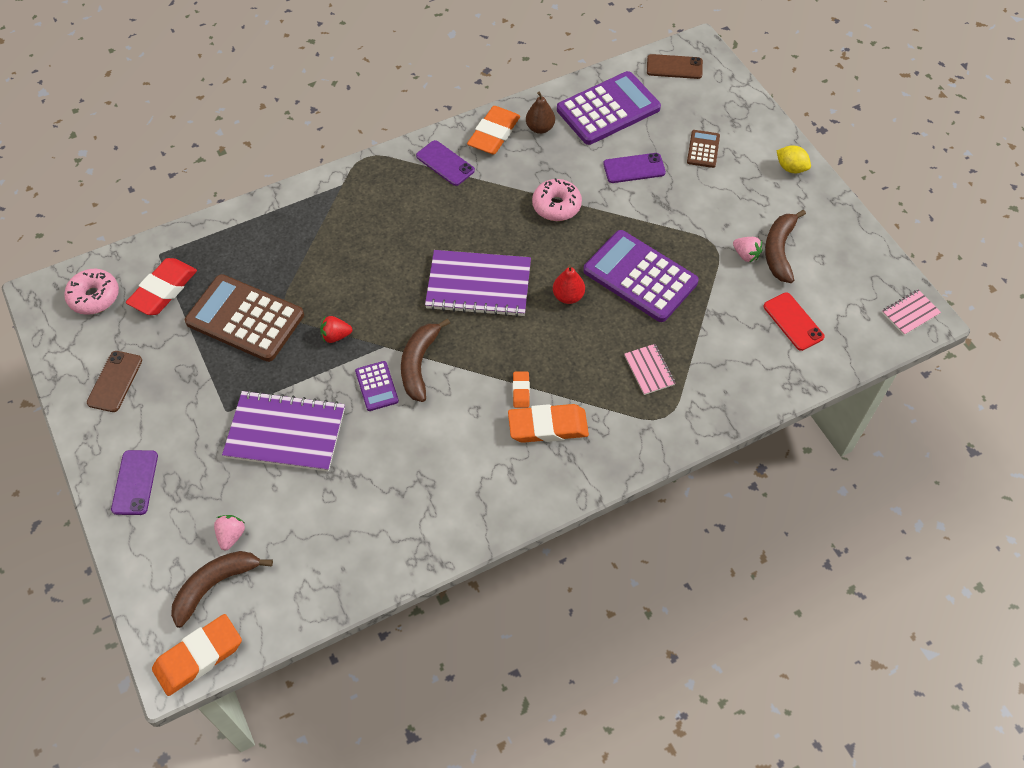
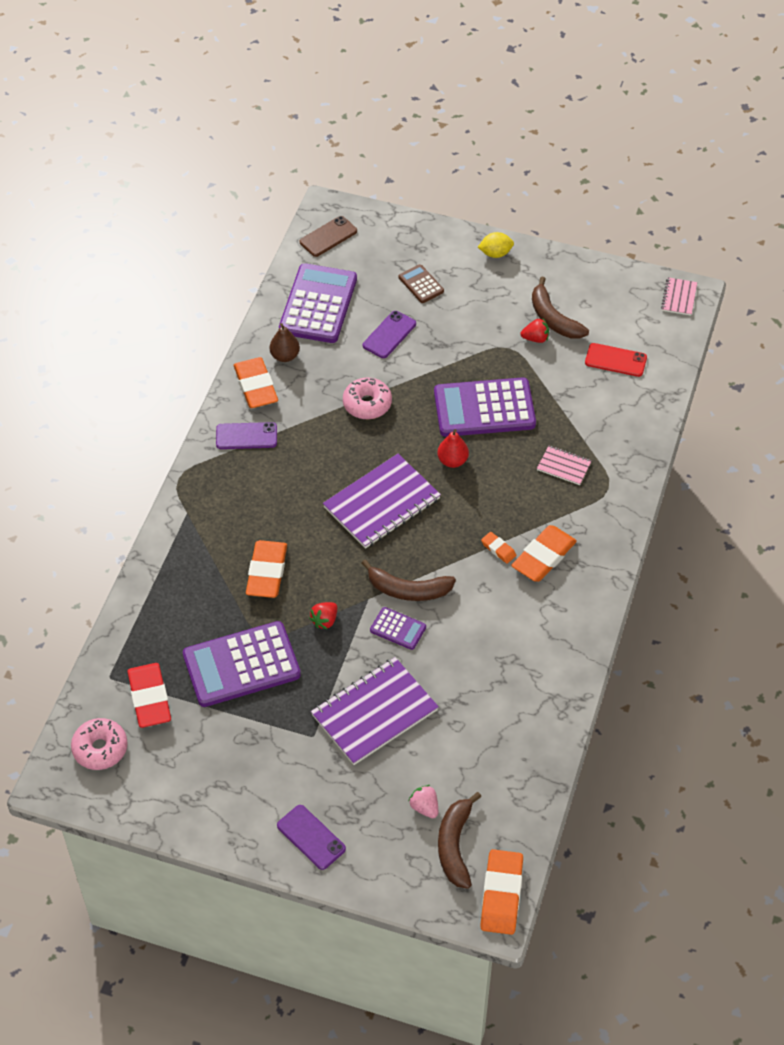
camera: 45 degrees left, 5 degrees down
brown phone [87,351,142,412] -> none
brown calculator [185,274,304,362] -> purple calculator [183,621,301,707]
brown banana [401,318,450,402] -> brown banana turned 45 degrees counterclockwise [362,559,456,601]
pink strawberry [733,237,763,263] -> red strawberry [521,319,549,343]
none -> orange eraser [246,540,287,598]

